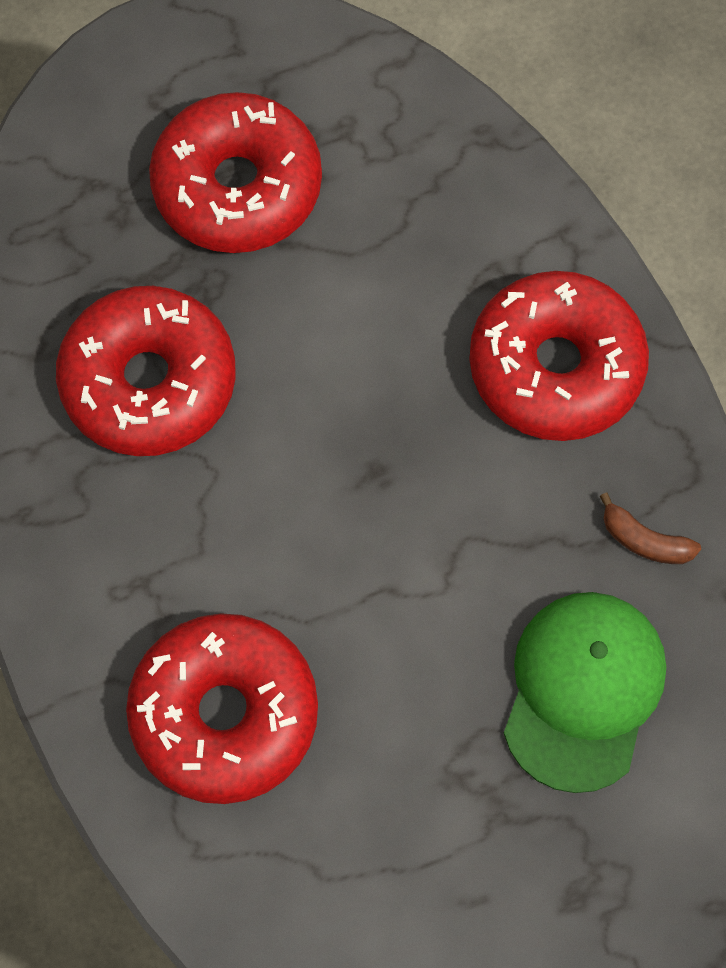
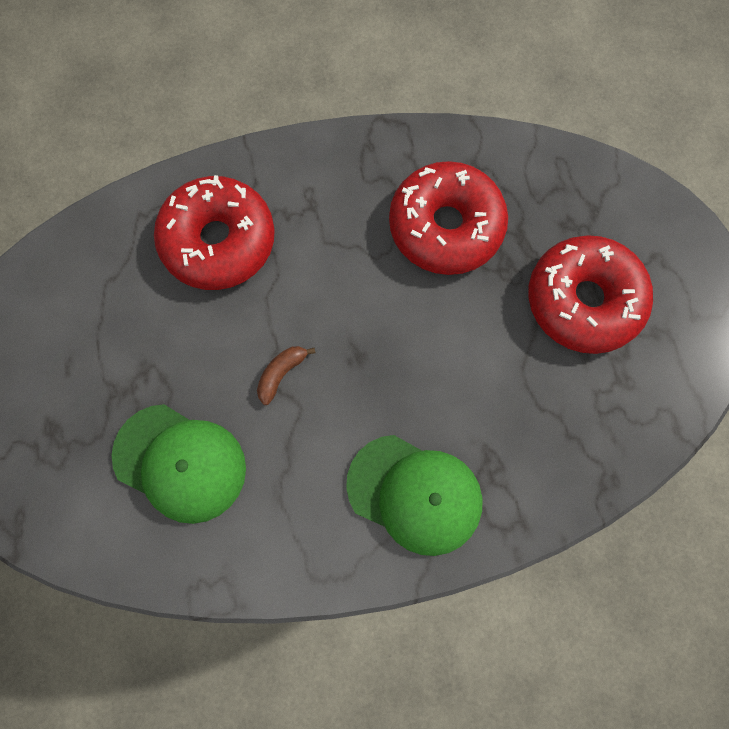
camera: 100 degrees right, 5 degrees up
red donut [469,271,649,441] -> green cap [346,435,483,556]
brown banana [599,493,701,564] -> brown banana moved to [257,346,316,405]

